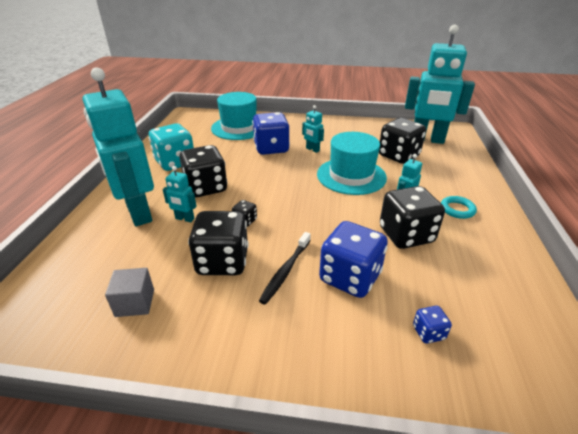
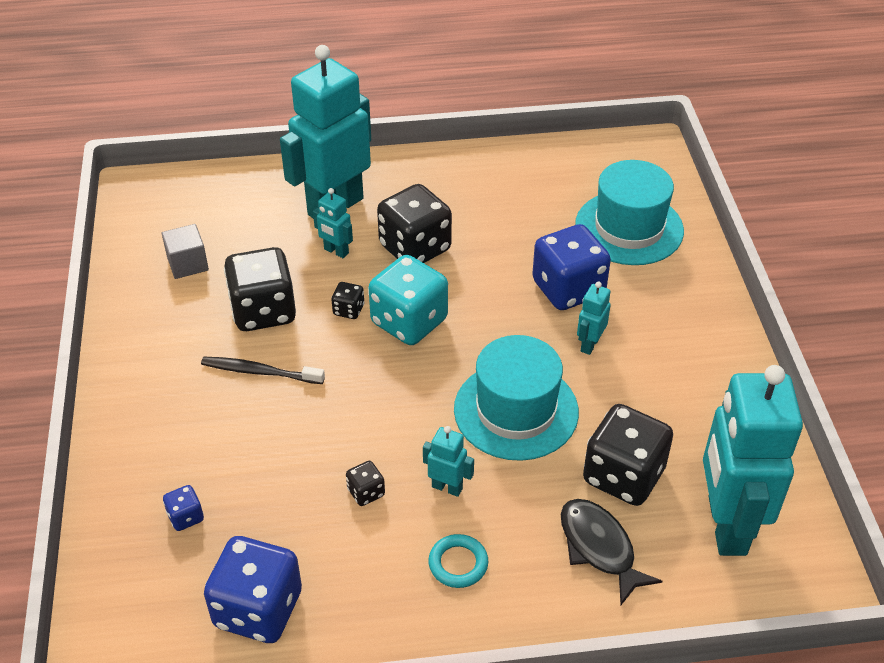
camera: 75 degrees right, 10 degrees up
turquoise dice [149,124,194,171] -> turquoise dice moved to [369,255,448,345]
turquoise robot [163,166,197,222] -> turquoise robot turned 60 degrees counterclockwise [313,188,353,258]
blue dice [319,221,388,298] -> blue dice moved to [204,536,302,643]
black dice [380,186,445,249] -> black dice [346,461,385,506], size x0.45
none -> black fish [561,499,663,605]

